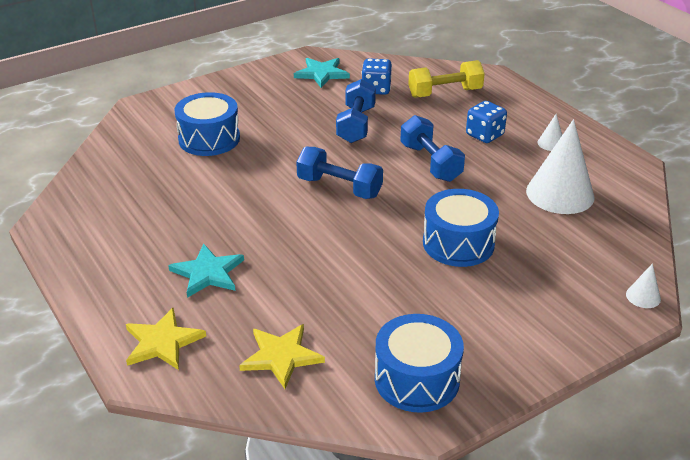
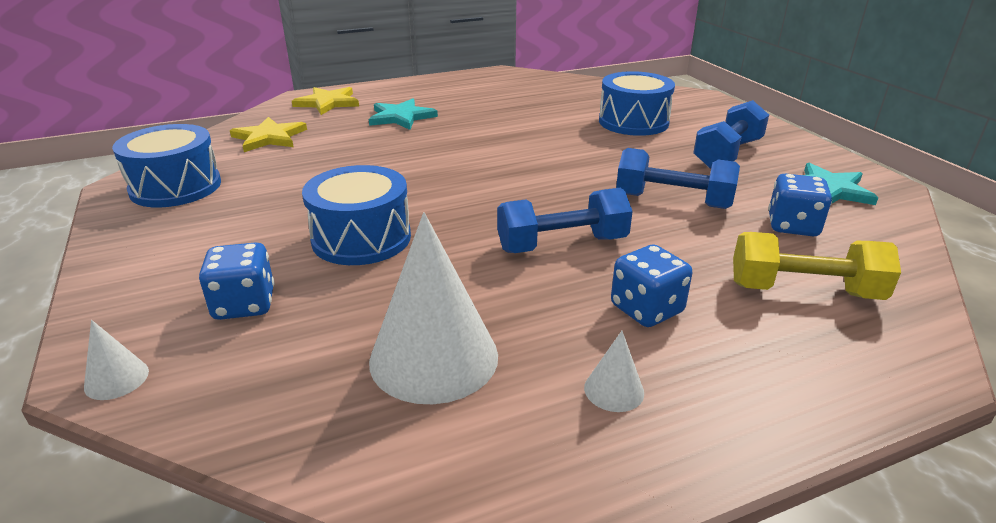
camera: 100 degrees right, 5 degrees down
blue dumbbell [296,147,383,199] -> blue dumbbell moved to [693,100,769,169]
yellow dumbbell [408,60,485,98] -> yellow dumbbell turned 75 degrees counterclockwise [733,232,901,300]
none -> blue dice [199,242,274,320]

